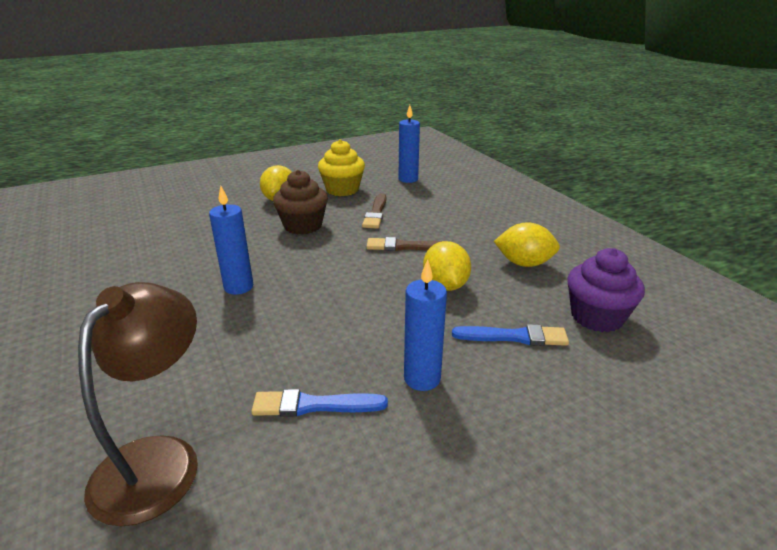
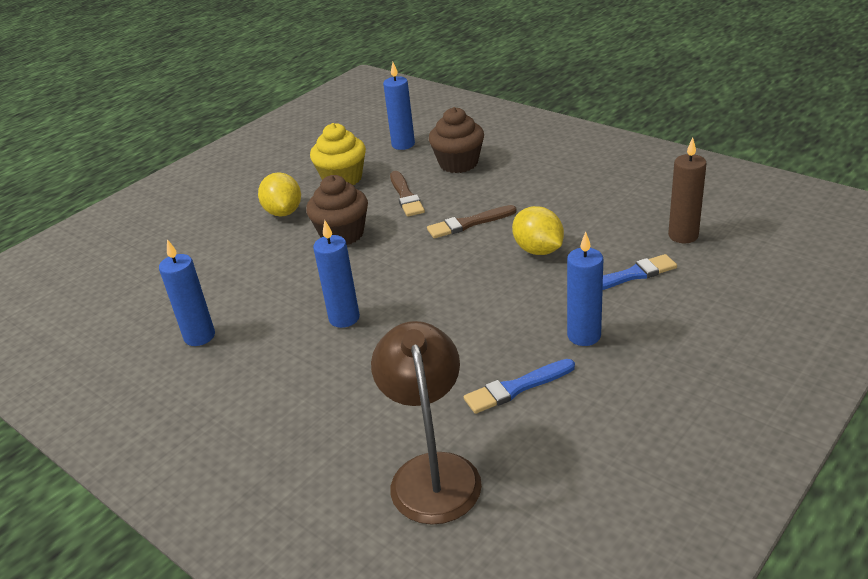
camera: 20 degrees left, 5 degrees up
yellow lemon [494,222,560,267] -> none
purple cupcake [567,248,645,332] -> brown candle [668,138,707,243]
none -> blue candle [159,239,215,346]
none -> brown cupcake [429,107,484,173]

